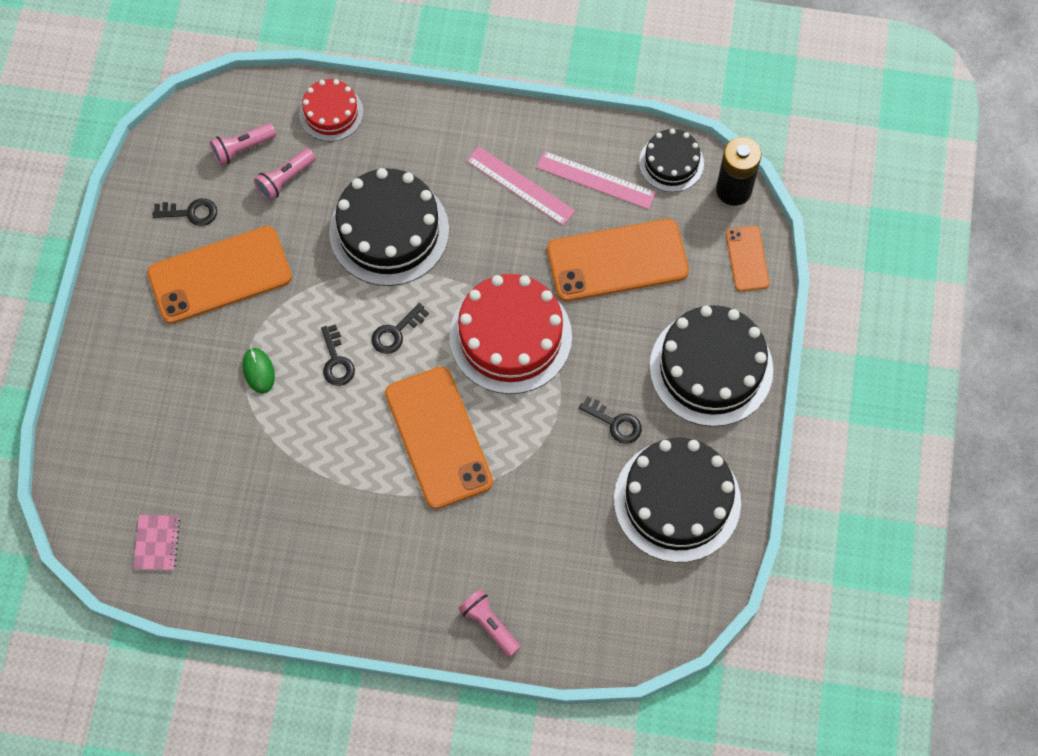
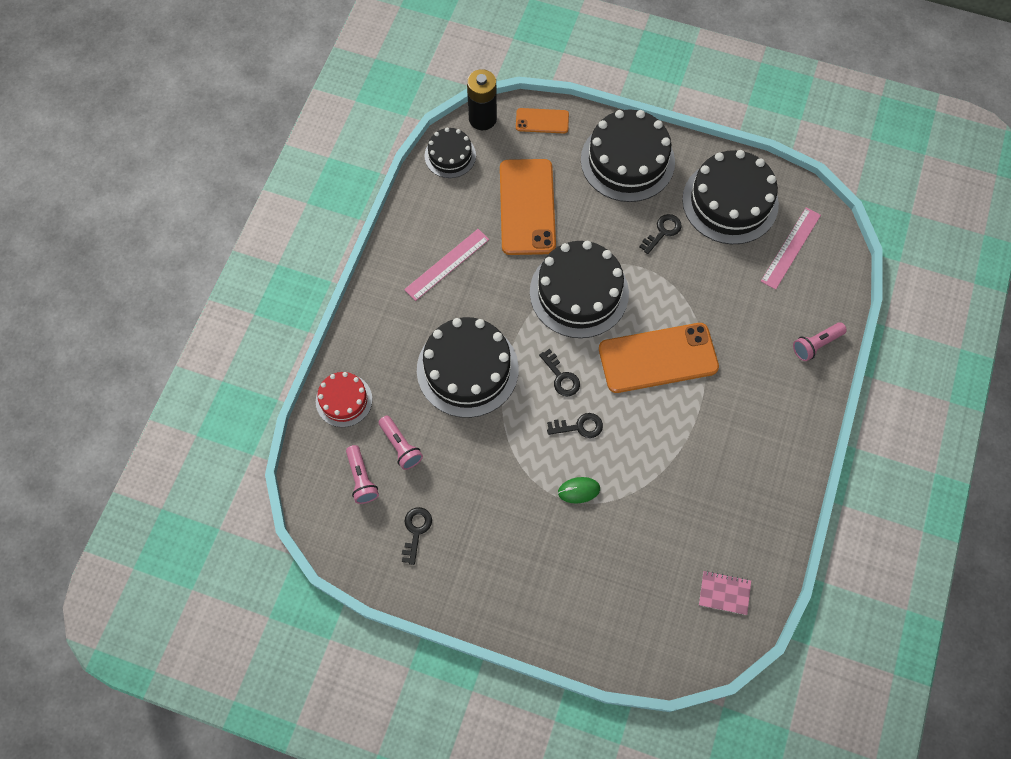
camera: 80 degrees left, 0 degrees up
orange phone [147,226,292,324] -> none
red cake [449,274,572,394] -> black cake [530,241,629,338]
pink ruler [536,151,656,209] -> pink ruler moved to [761,207,821,290]

